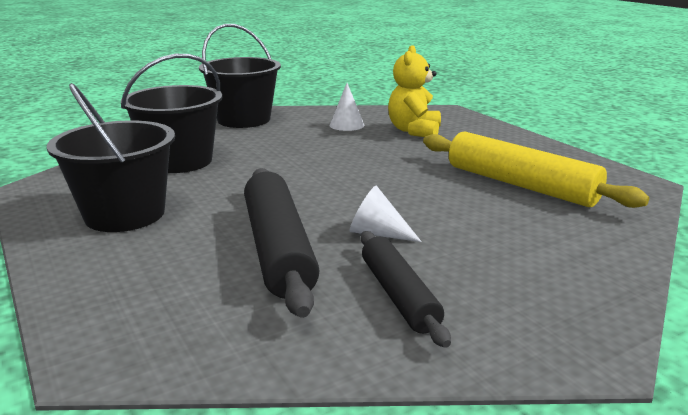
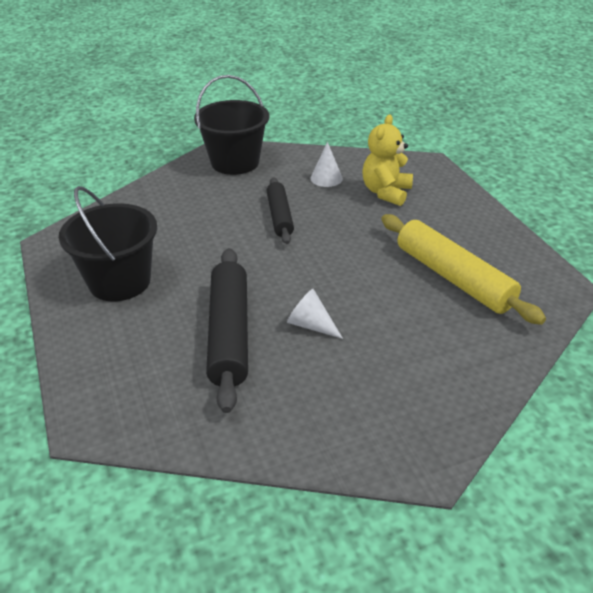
camera: 10 degrees right, 15 degrees up
black bucket [121,54,223,173] -> none
black rolling pin [361,231,451,348] -> black rolling pin moved to [267,177,294,244]

